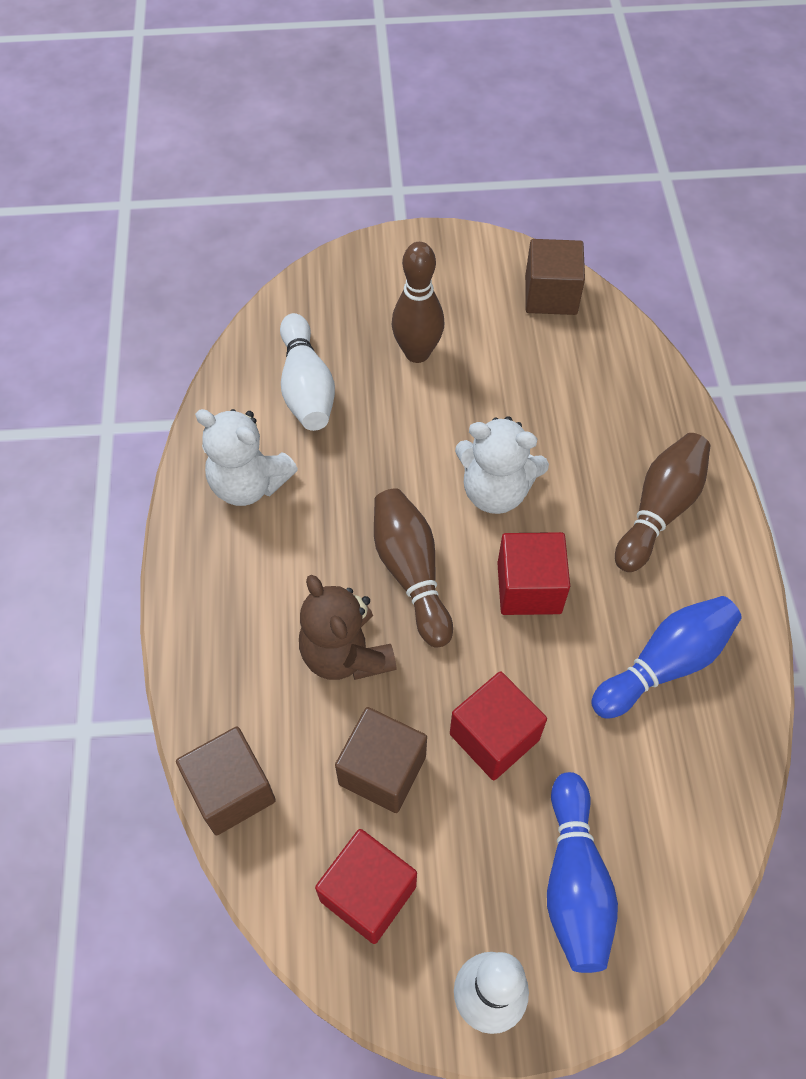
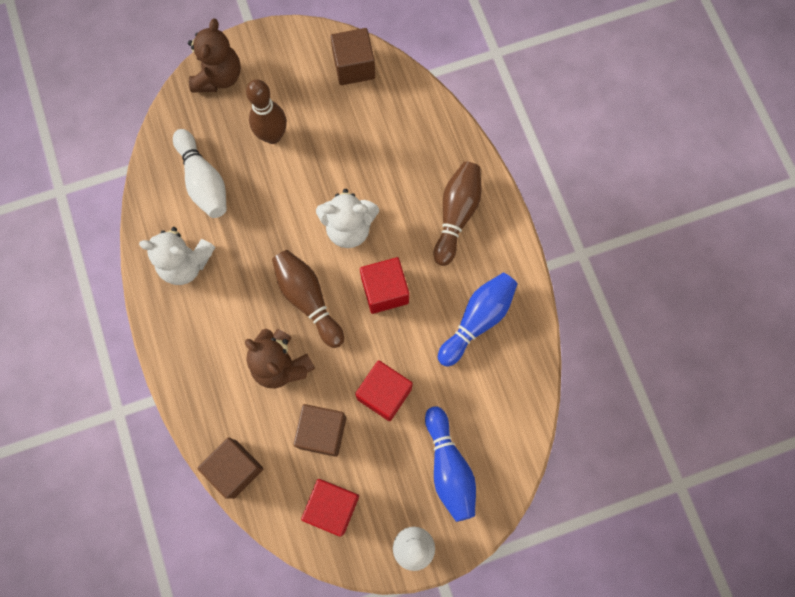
camera: 15 degrees left, 15 degrees up
none -> brown teddy bear [188,19,241,92]

